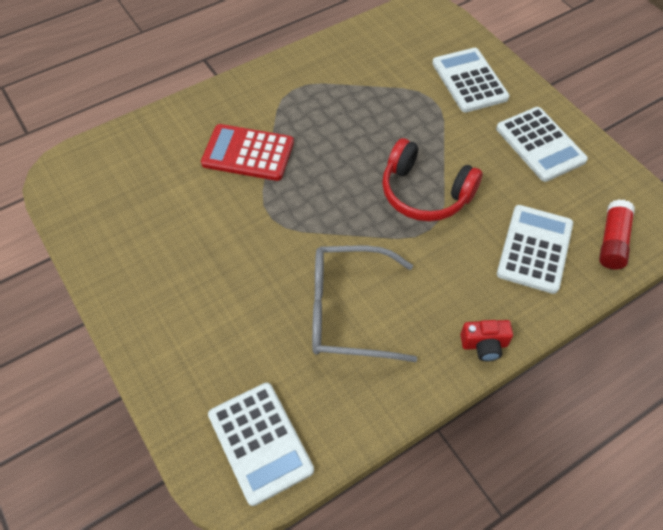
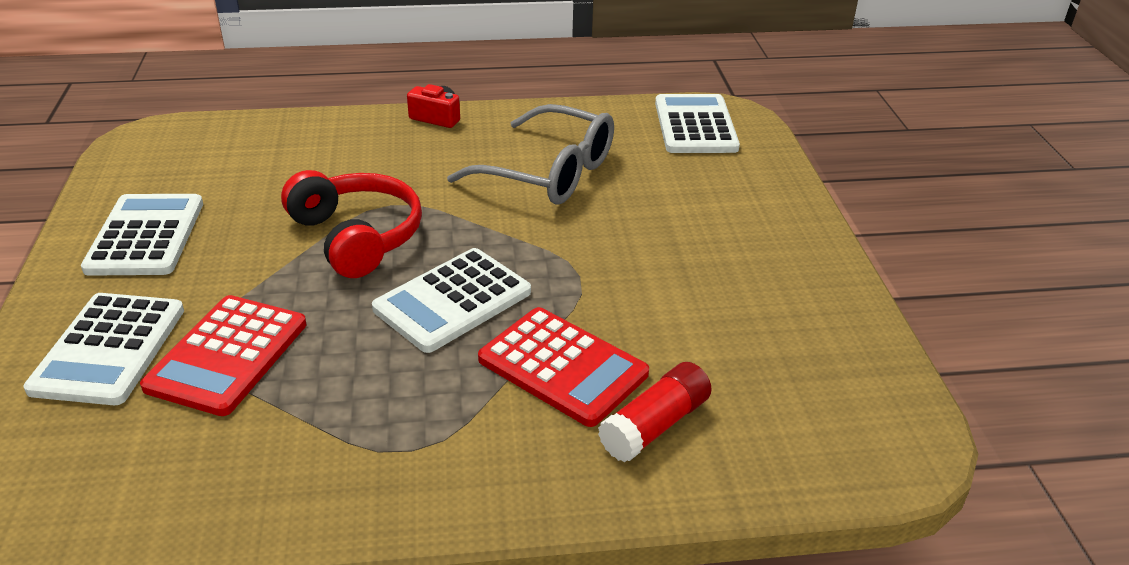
camera: 155 degrees left, 20 degrees down
white calculator [497,205,573,294] -> white calculator moved to [372,248,531,353]
red glue stick [599,199,635,269] -> red glue stick moved to [598,362,712,462]
none -> red calculator [140,295,306,416]

